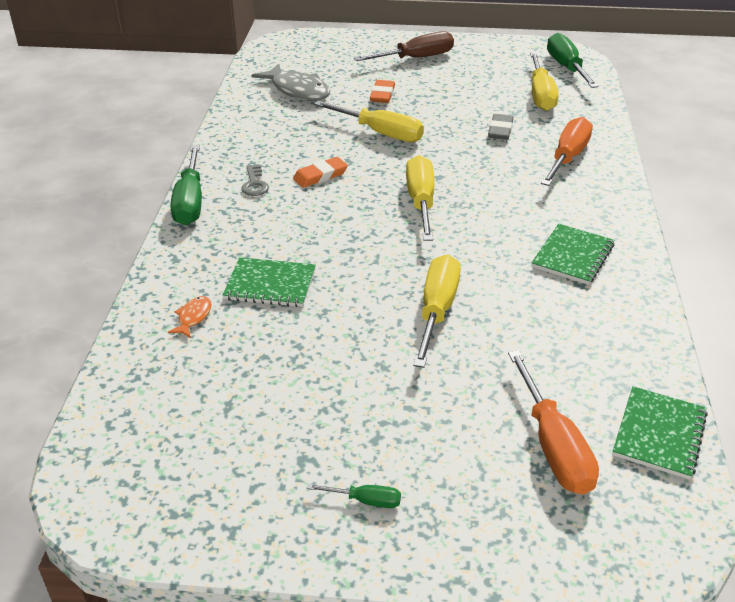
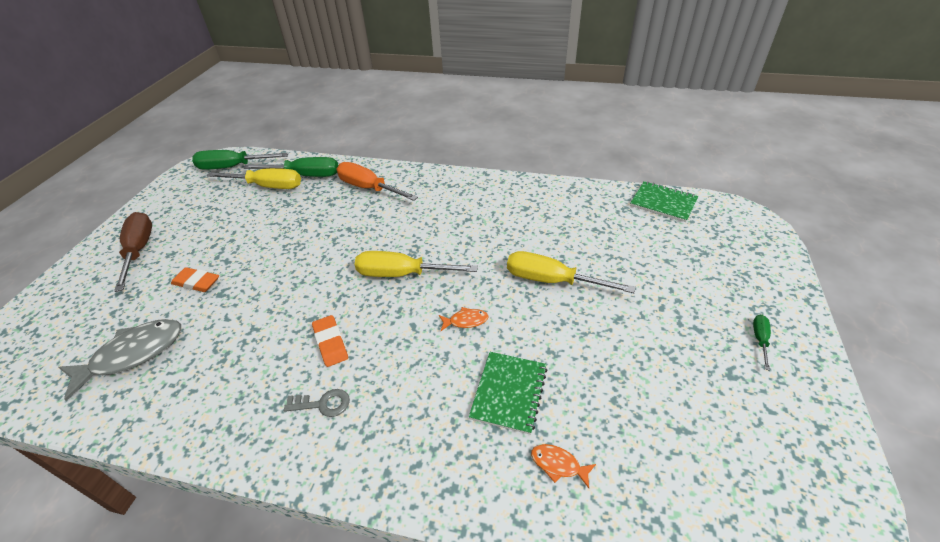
camera: 80 degrees left, 5 degrees up
green screwdriver [171,145,202,225] -> green screwdriver moved to [244,157,338,177]
yellow screwdriver [314,101,424,142] -> none
grey eraser [488,114,513,140] -> none
orange screwdriver [508,350,599,495] -> none
green notebook [531,224,614,285] -> none
none -> orange fish [439,307,488,331]

